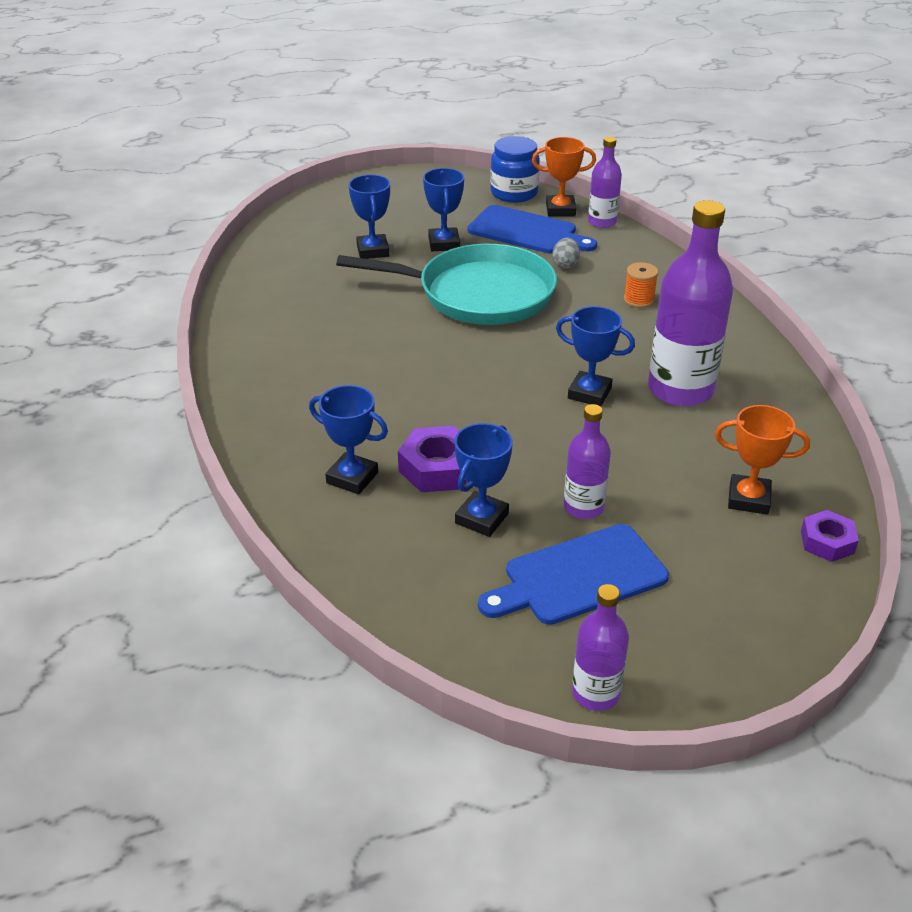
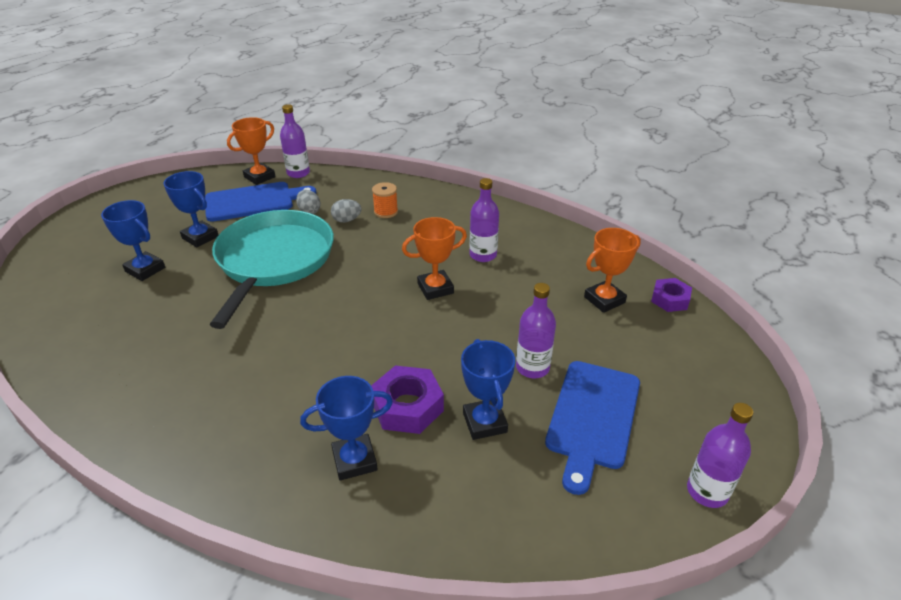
camera: 45 degrees left, 0 degrees up
turquoise pan [336,244,557,325] -> turquoise pan turned 45 degrees counterclockwise [210,210,334,329]
blue jar [490,136,540,203] -> none
blue trophy [556,306,635,407] -> orange trophy [402,217,467,300]
purple bottle [648,200,733,407] -> purple bottle [469,178,499,262], size x0.54
none -> grey egg [331,199,362,223]

